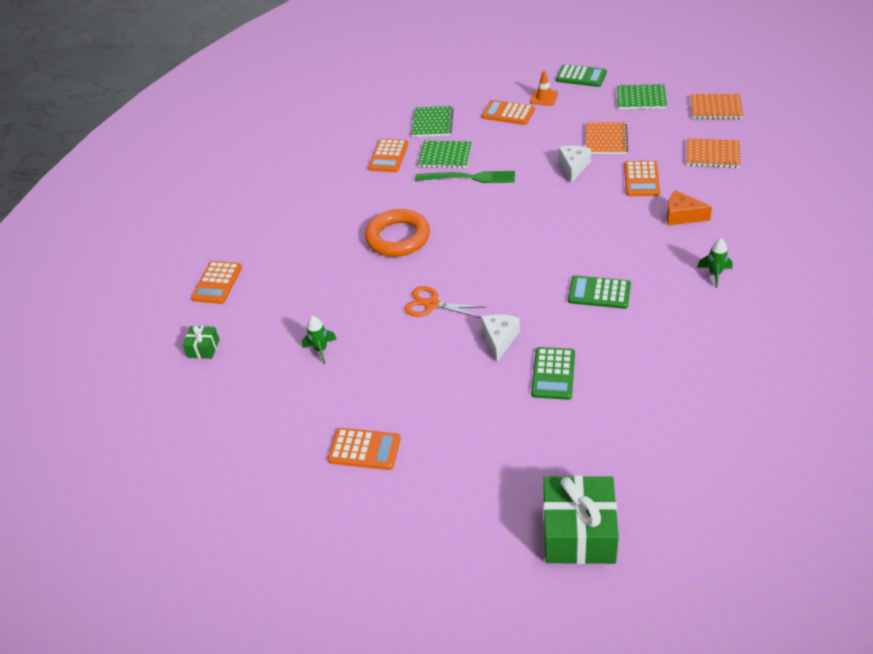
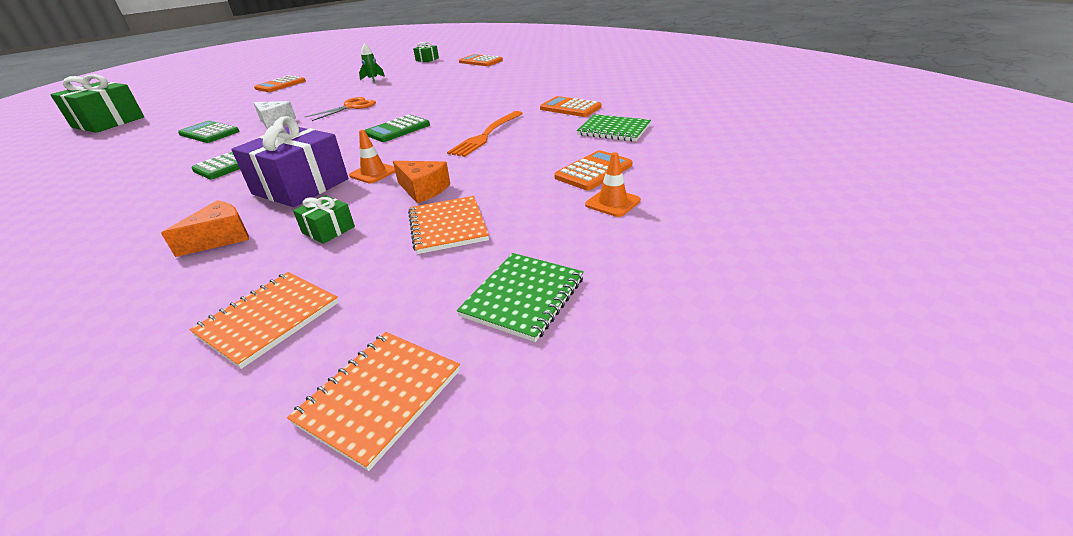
camera: 110 degrees right, 10 degrees down
orange ring [365,209,430,257] -> none
green fork [415,171,515,183] -> orange fork [447,111,523,157]
green notebook [418,141,472,168] -> none
green calculator [556,64,607,87] -> green calculator moved to [365,115,430,142]
white cheese [559,146,591,183] -> orange cheese [393,161,450,204]
orange notebook [586,122,628,154] -> orange notebook turned 45 degrees clockwise [408,196,489,254]
orange calculator [624,161,660,196] -> green gift [293,195,355,244]
green rocket [697,238,733,288] -> none
none -> purple gift [231,116,348,207]
none -> orange traffic cone [349,130,395,184]

